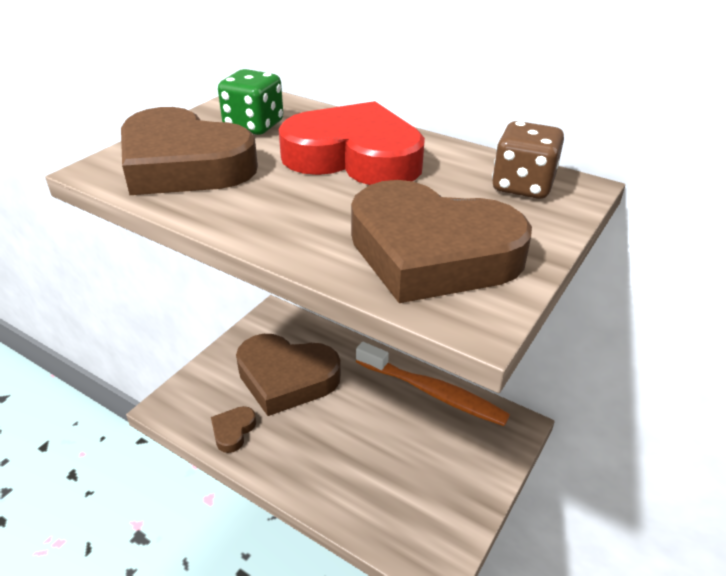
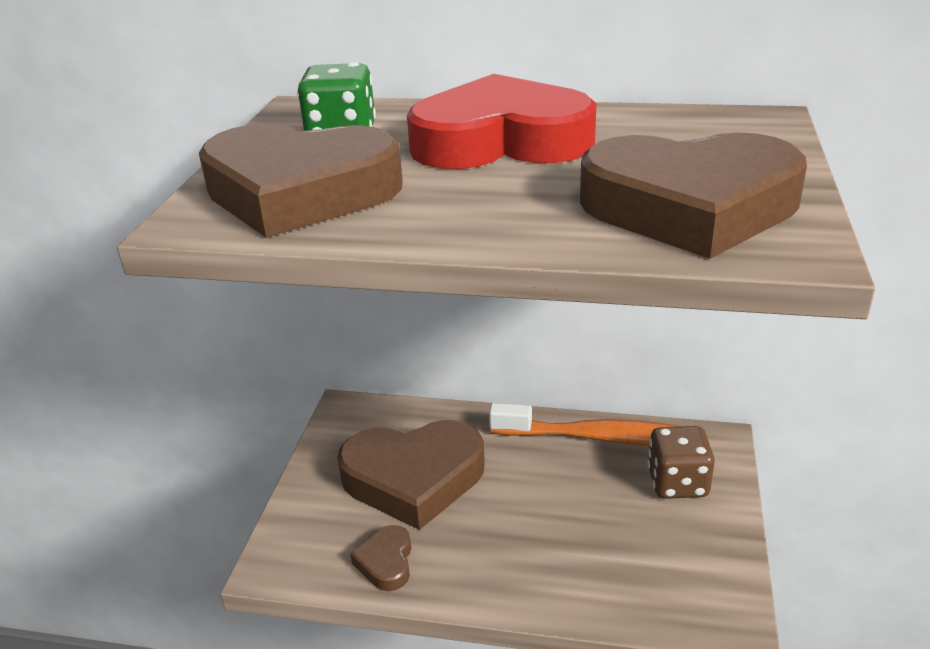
camera: 20 degrees left, 5 degrees down
brown dice [492,121,564,199] -> brown dice moved to [647,426,715,499]

